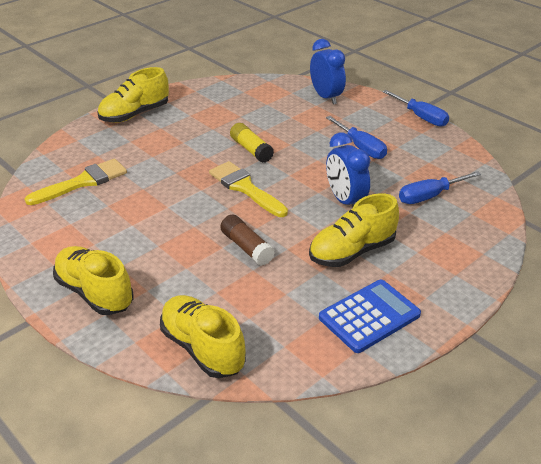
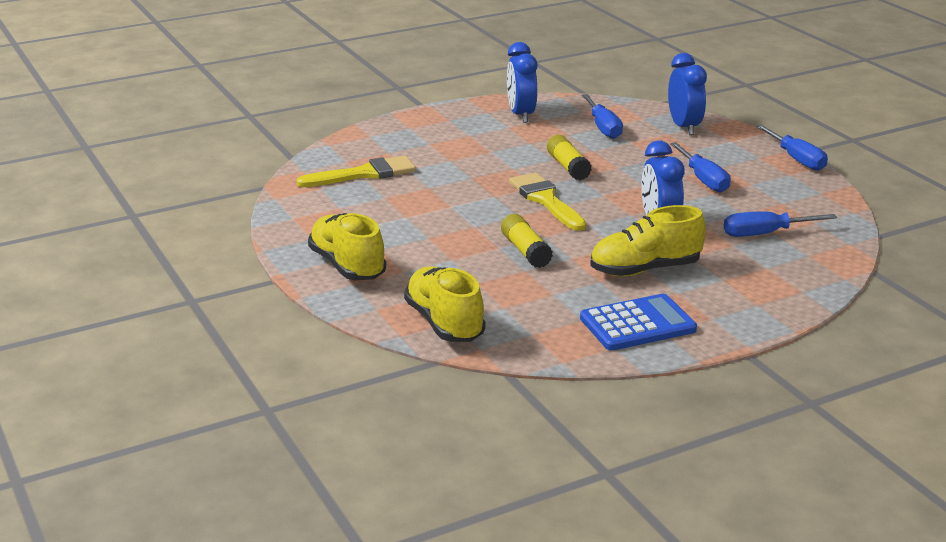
camera: 15 degrees right, 10 degrees down
yellow shoe [97,67,169,123] -> none
brown glue stick [220,215,275,266] -> yellow glue stick [501,214,553,268]
none -> blue clock [507,42,537,123]
none -> blue screwdriver [582,94,623,139]

